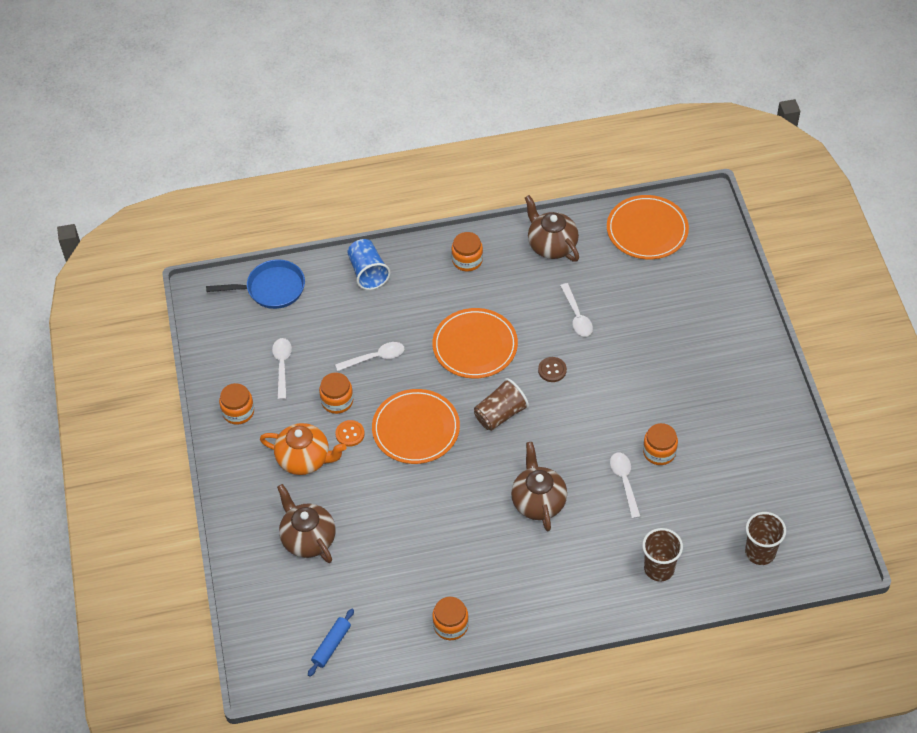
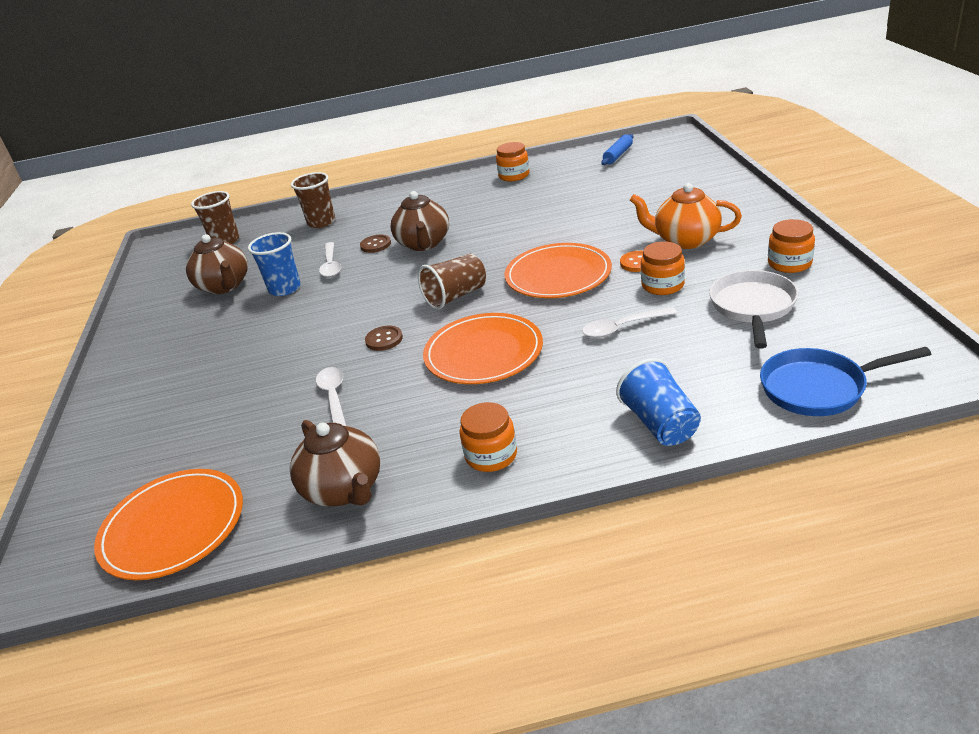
camera: 175 degrees left, 20 degrees down
white spoon [272,338,292,400] -> white pan [709,270,798,348]
brown teapot [277,484,336,563] -> brown teapot moved to [186,234,248,294]
orange jar [643,423,678,465] -> blue cup [248,232,301,296]
none -> brown button [360,235,391,253]

